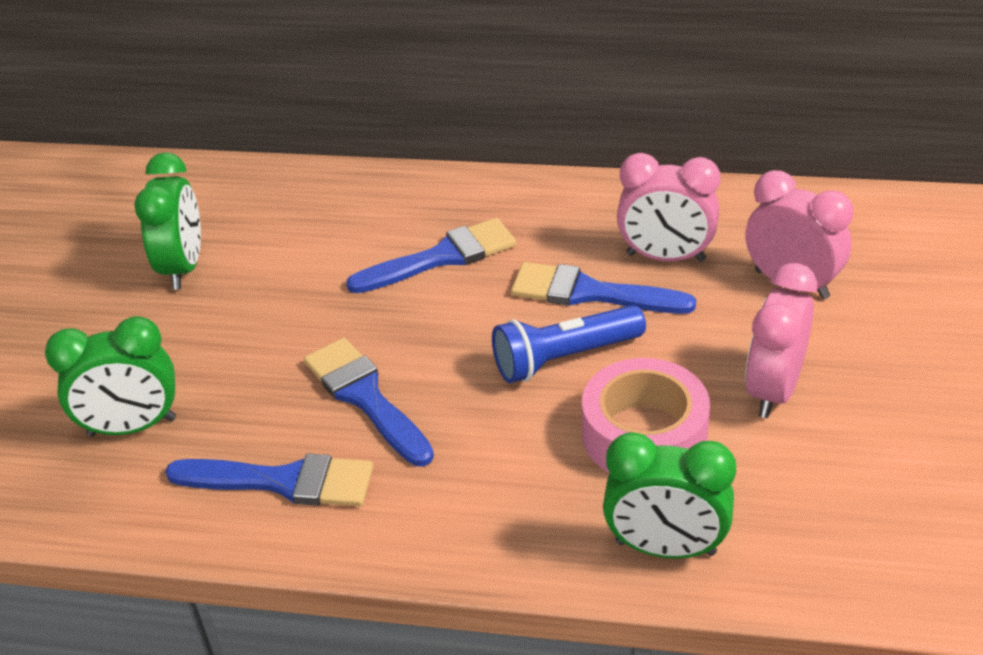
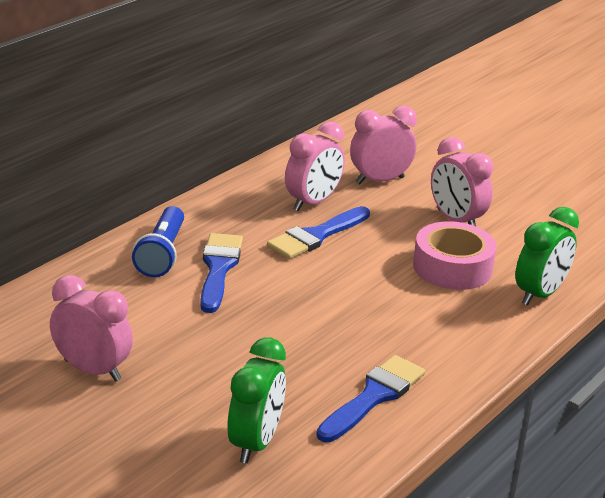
camera: 65 degrees left, 10 degrees down
green clock [134,152,201,290] -> pink clock [50,275,133,382]
blue brush [304,338,434,466] -> none
blue flashlight [492,305,646,383] -> blue flashlight moved to [132,206,184,277]

